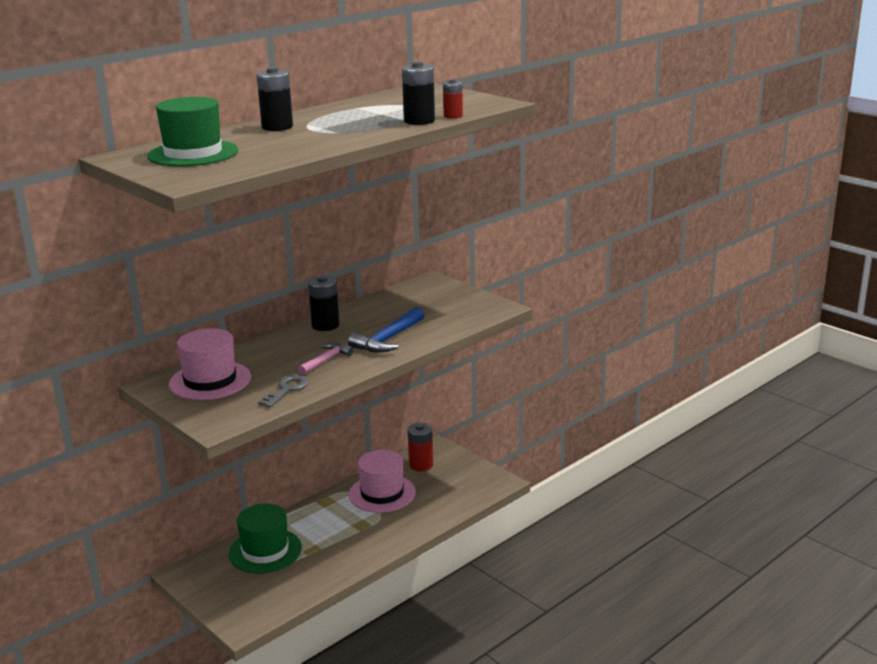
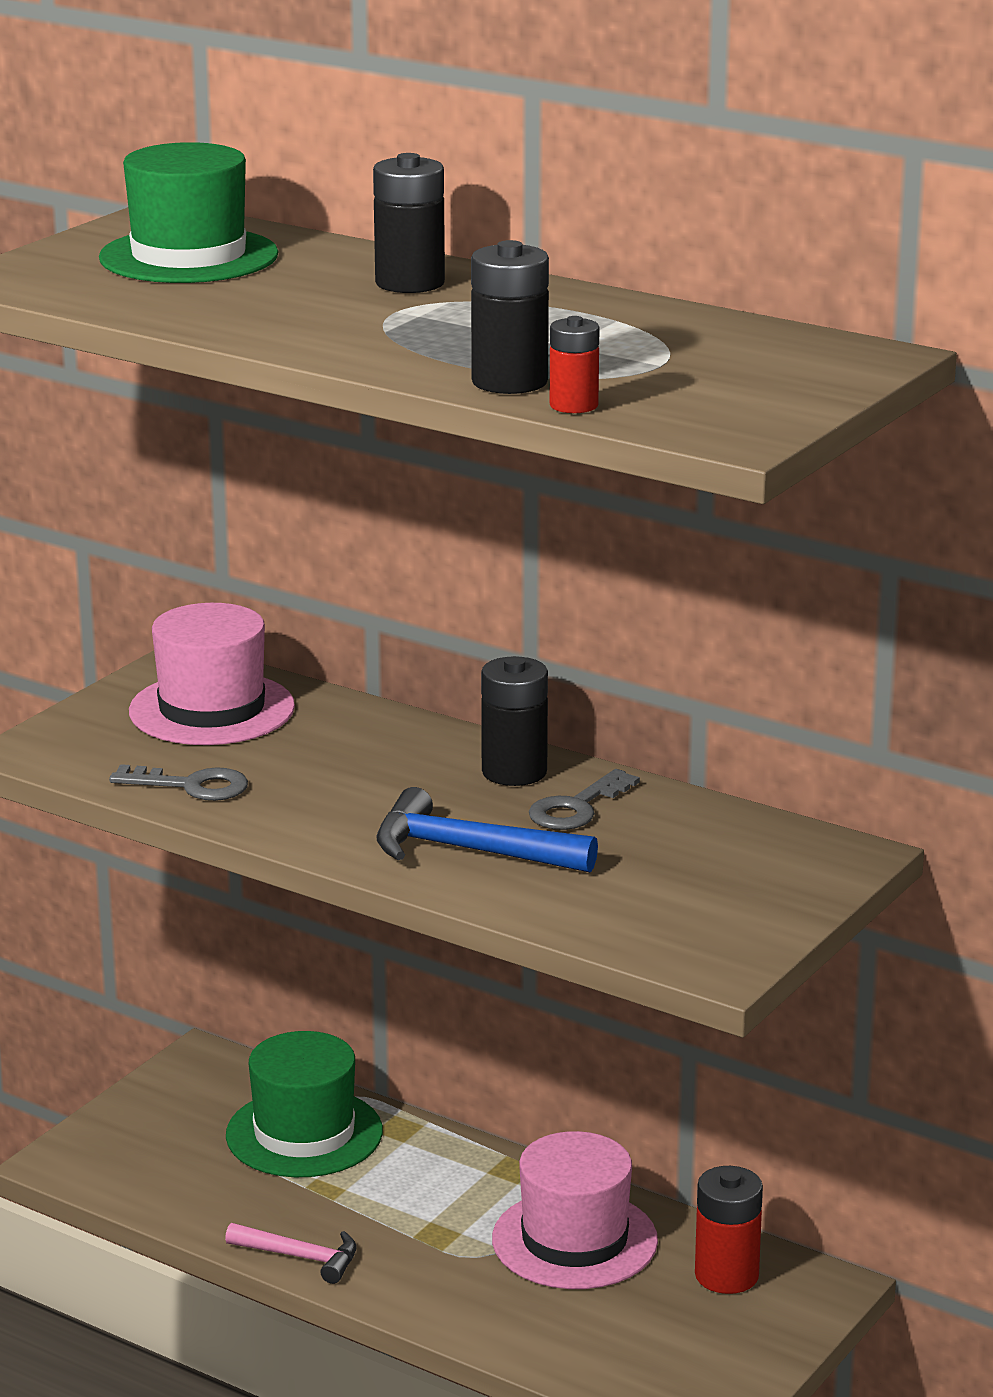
camera: 75 degrees right, 0 degrees up
pink hammer [298,343,353,375] -> pink hammer moved to [225,1223,356,1284]
none -> grey key [529,769,640,830]

